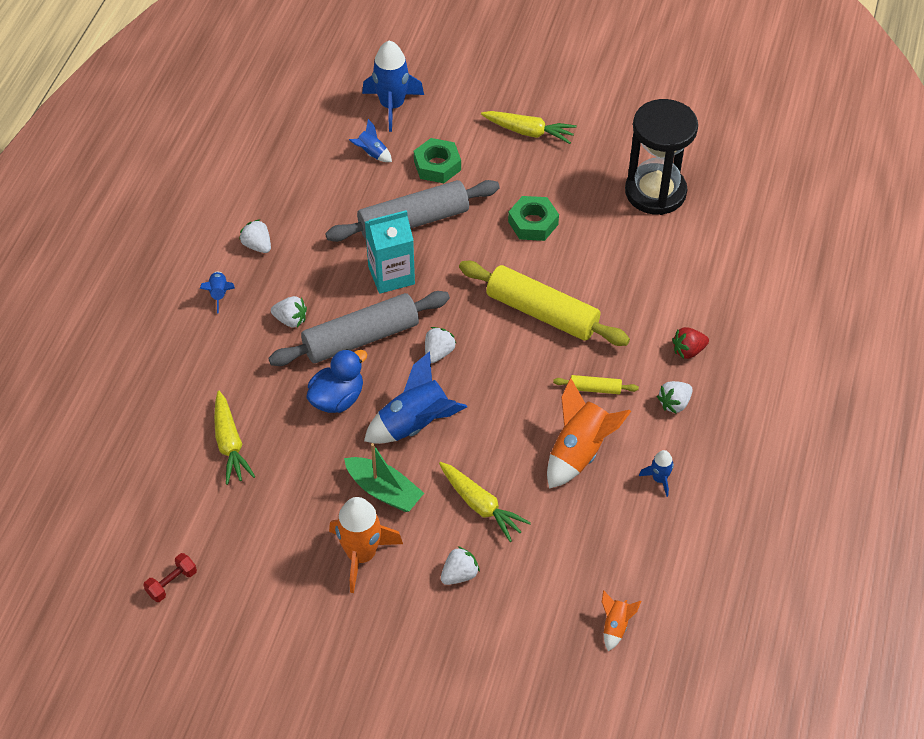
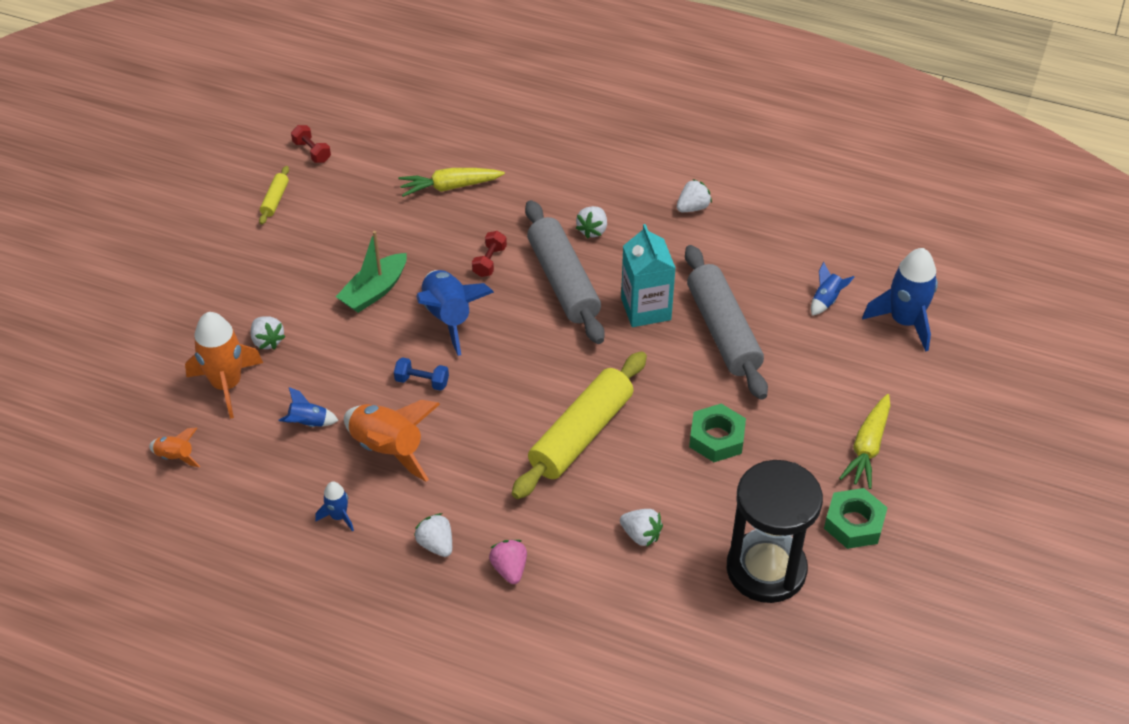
camera: 95 degrees right, 5 degrees down
blue rocket [200,271,235,314] -> blue rocket moved to [279,387,339,427]
blue duck [307,349,367,413] -> red dumbbell [472,231,507,277]
orange rocket [329,497,403,593] -> orange rocket moved to [185,312,263,419]
green nut [414,138,461,183] -> green nut moved to [824,488,887,549]
white strawberry [425,327,457,363] -> white strawberry moved to [620,509,663,547]
yellow carrot [439,462,531,542] -> none
yellow rolling pin [553,375,639,394] -> yellow rolling pin moved to [259,166,289,225]
red strawberry [672,327,709,359] -> pink strawberry [489,540,527,584]
none -> blue dumbbell [394,357,449,391]

